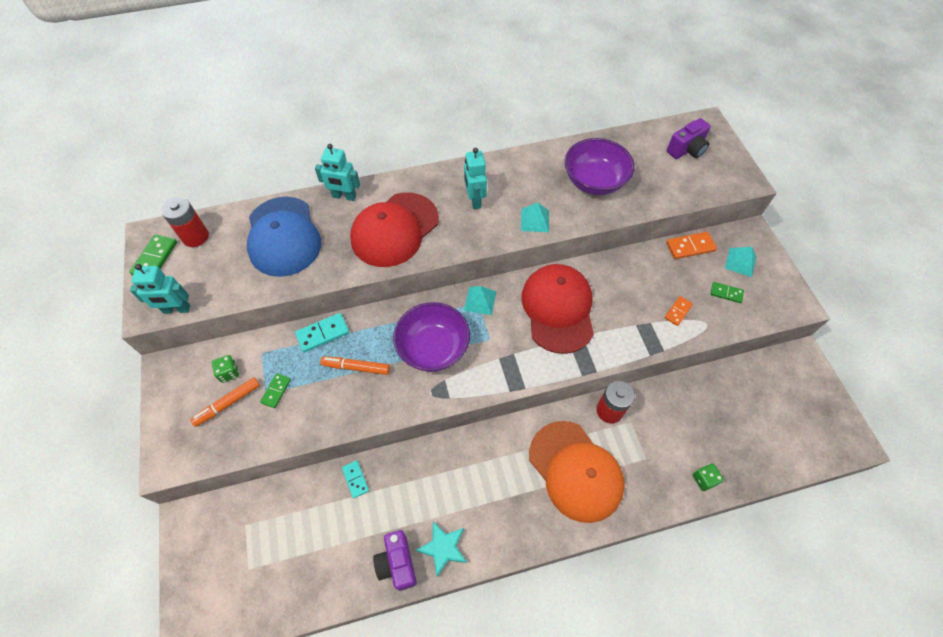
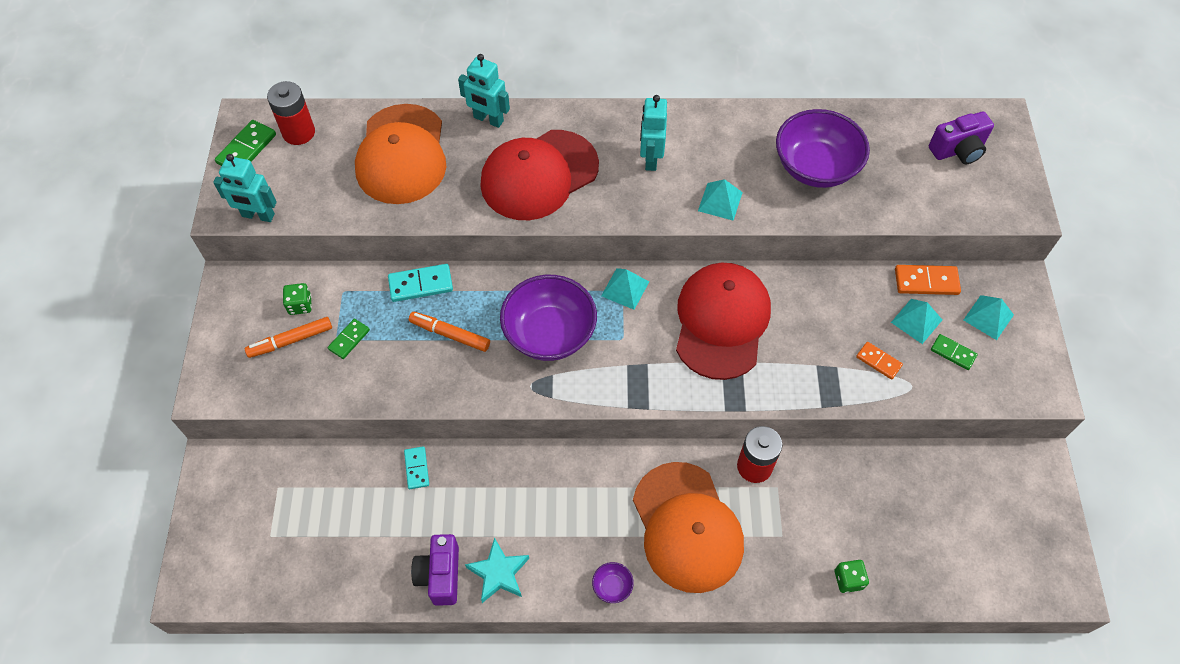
camera: 15 degrees right, 0 degrees up
blue cap [247,197,321,277] -> orange cap [355,104,446,204]
orange domino [664,296,693,326] -> orange domino turned 75 degrees clockwise [856,342,903,380]
none -> purple bowl [592,562,634,603]
none -> turquoise pyramid [891,299,942,344]

